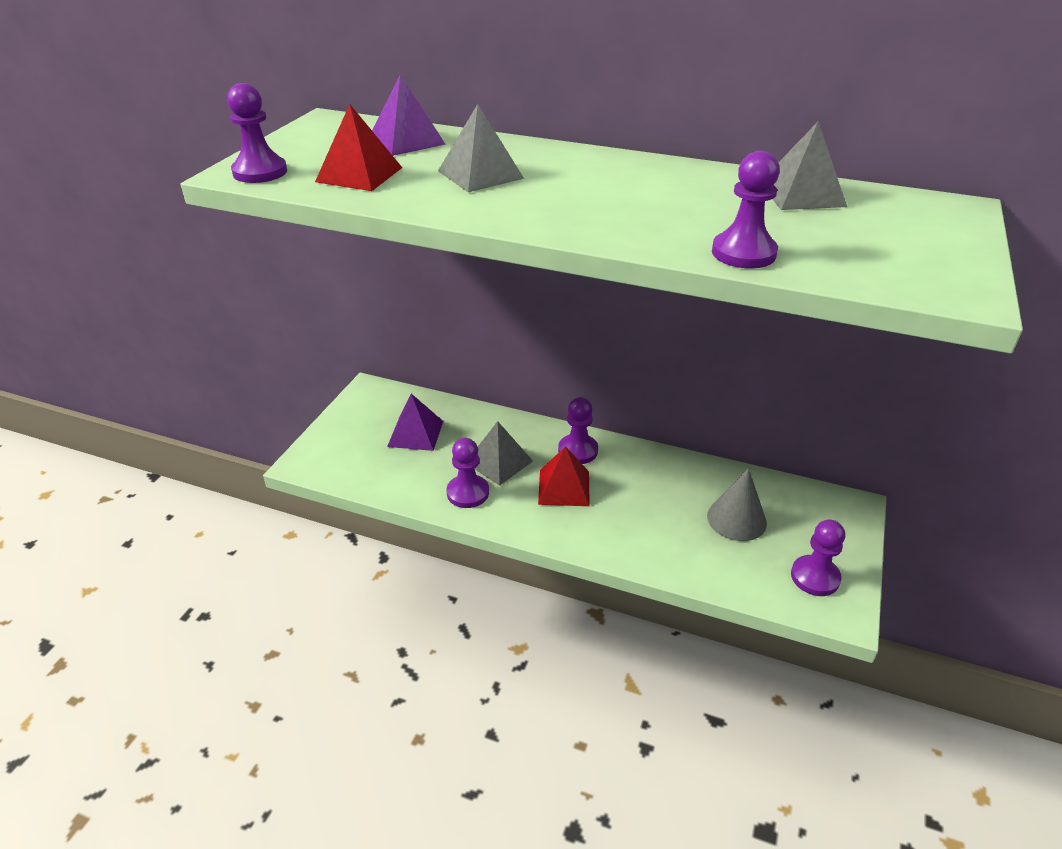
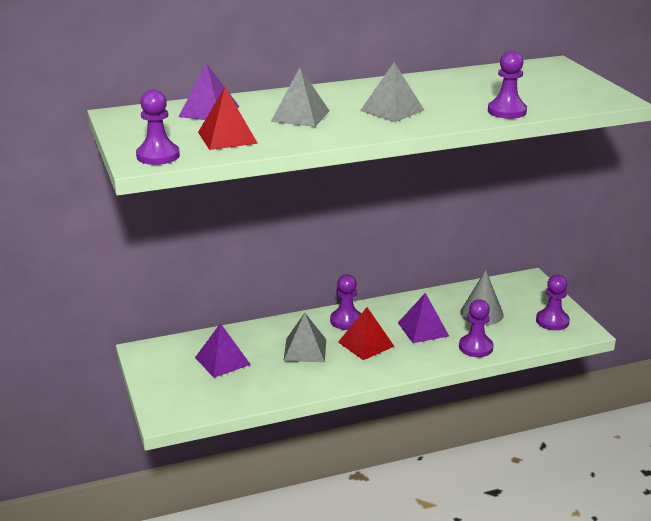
camera: 40 degrees left, 10 degrees down
purple pawn [446,438,489,508] -> purple pawn moved to [459,299,494,357]
grey pyramid [772,122,847,210] -> grey pyramid moved to [360,63,424,122]
none -> purple pyramid [398,293,449,343]

